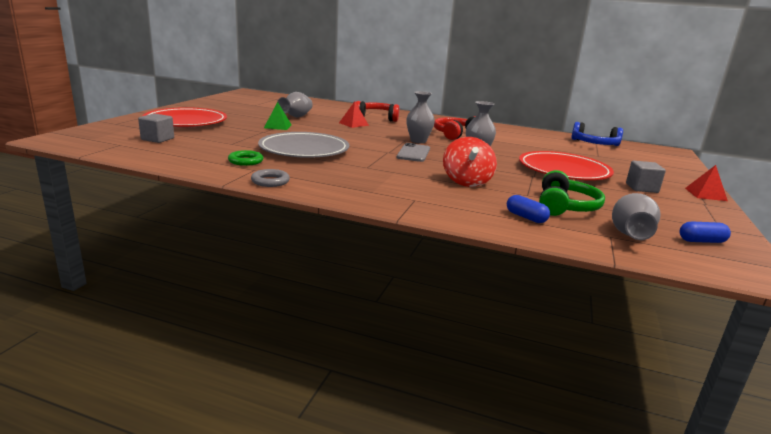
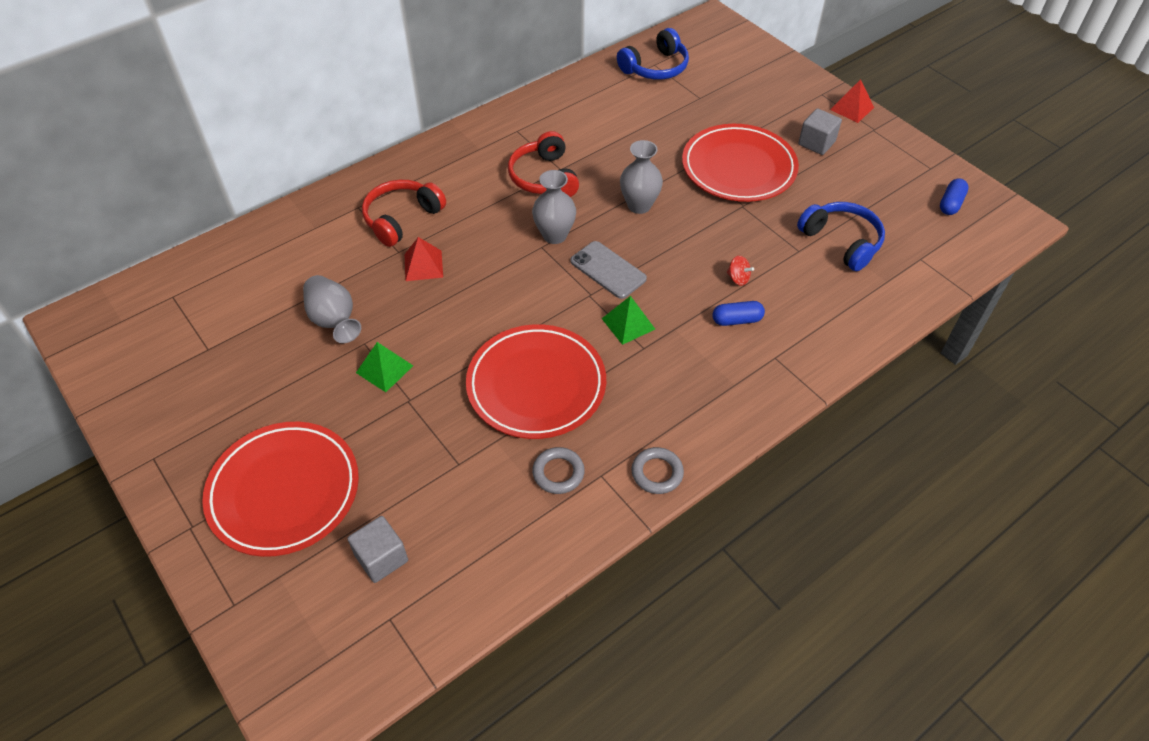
camera: 55 degrees left, 30 degrees up
green ring [228,150,263,166] -> grey ring [532,447,585,494]
grey plate [258,132,349,158] -> red plate [466,324,606,439]
red spinning top [443,137,497,187] -> red spinning top [727,256,754,286], size x0.44
blue capsule [507,195,550,223] -> blue capsule moved to [712,301,765,326]
green headphones [539,170,605,216] -> blue headphones [797,202,885,271]
grey vase [612,193,660,240] -> none
none -> green pyramid [602,296,655,345]

